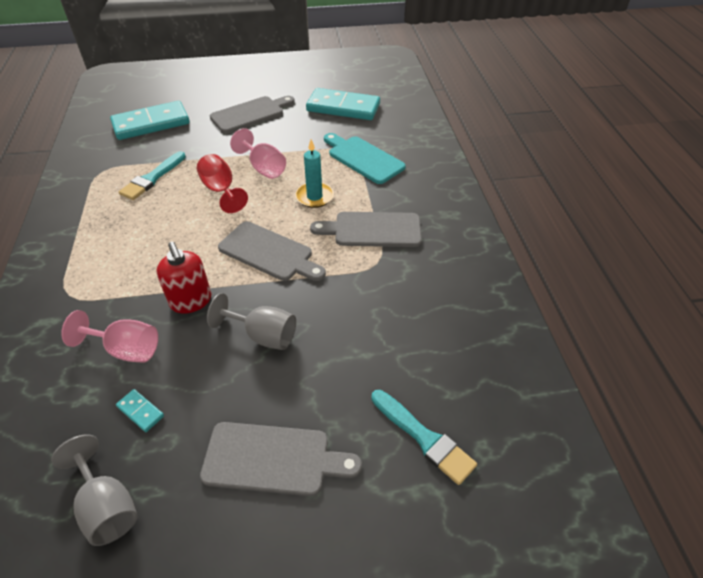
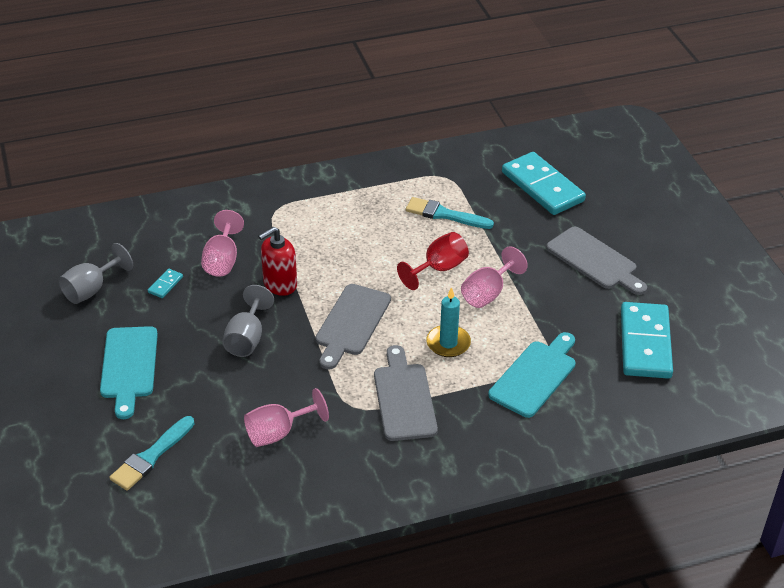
camera: 80 degrees right, 5 degrees down
grey cutting board [200,422,362,496] -> turquoise cutting board [100,326,158,419]
none -> pink goblet [244,388,329,447]

